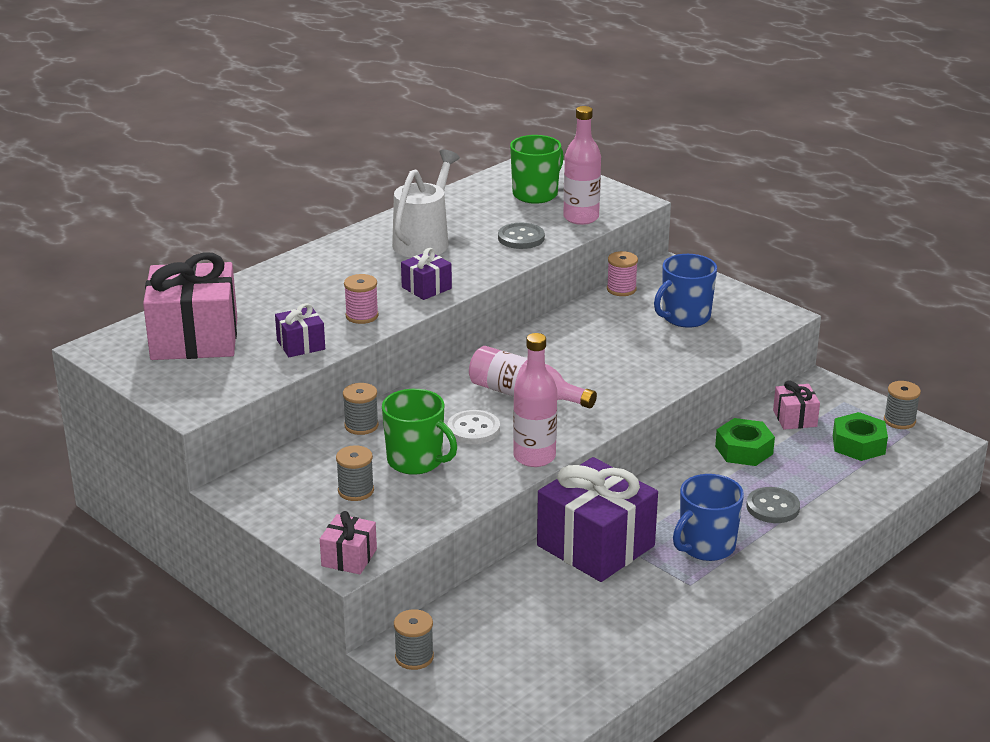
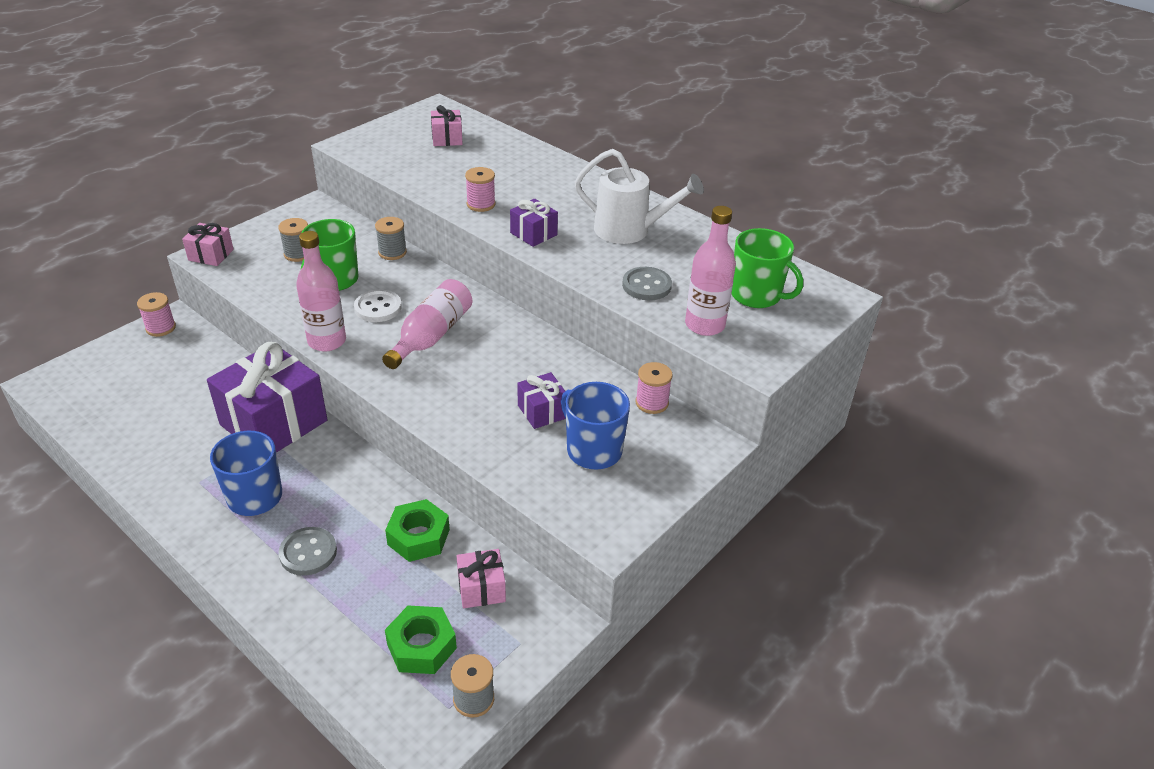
camera: 85 degrees right, 10 degrees up
pink gift [143,252,237,360] -> pink gift [431,105,463,146], size x0.47
purple gift [275,303,325,357] -> purple gift moved to [517,372,566,429]
grey spool [394,609,434,670] -> pink spool [137,292,176,337]

